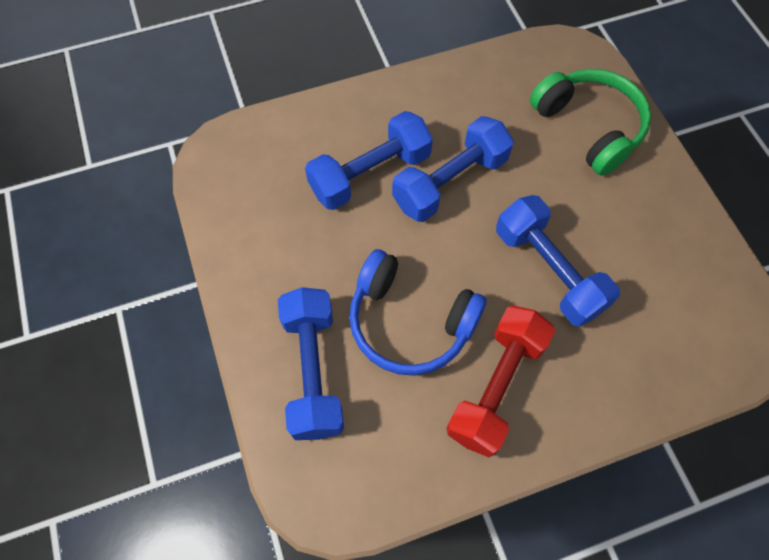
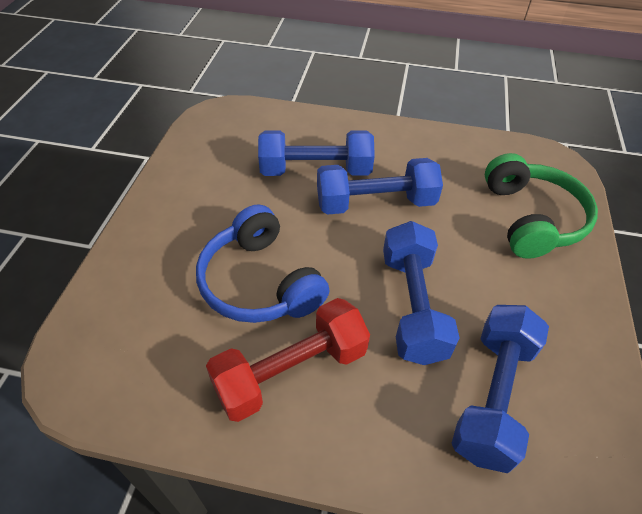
camera: 30 degrees right, 15 degrees down
blue dumbbell [278,287,344,440] -> blue dumbbell moved to [452,305,549,473]

